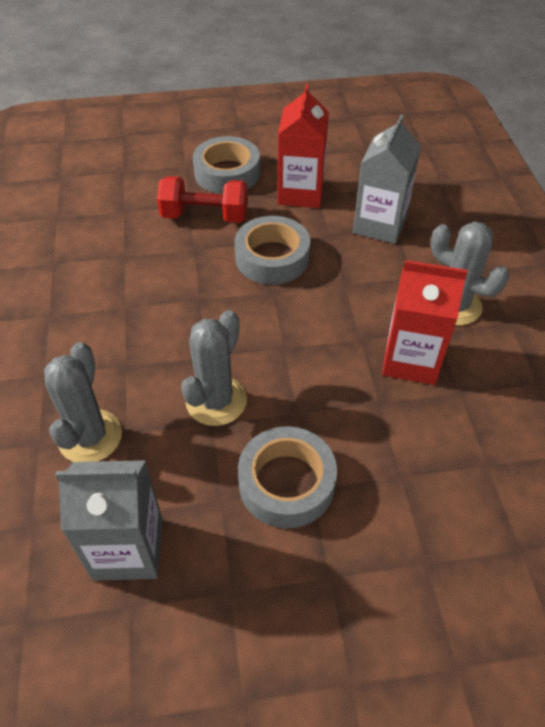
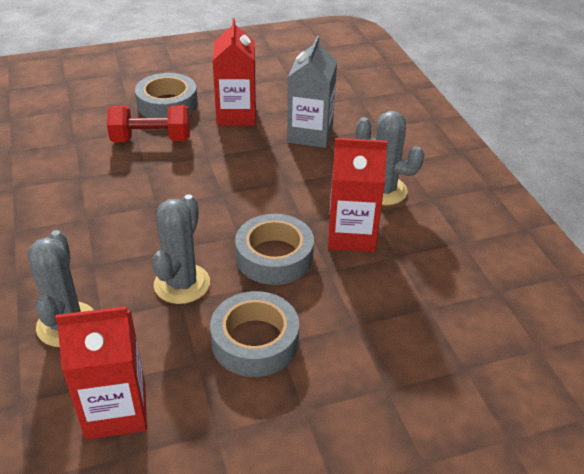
camera: 10 degrees left, 10 degrees down
grey carton [55,460,163,580] -> red carton [55,306,147,440]
grey tape [235,216,310,285] -> grey tape moved to [235,214,314,285]

